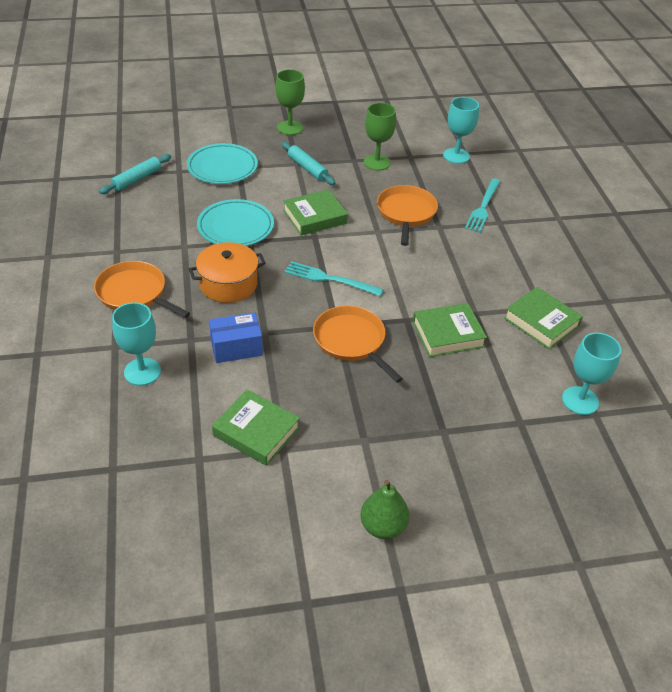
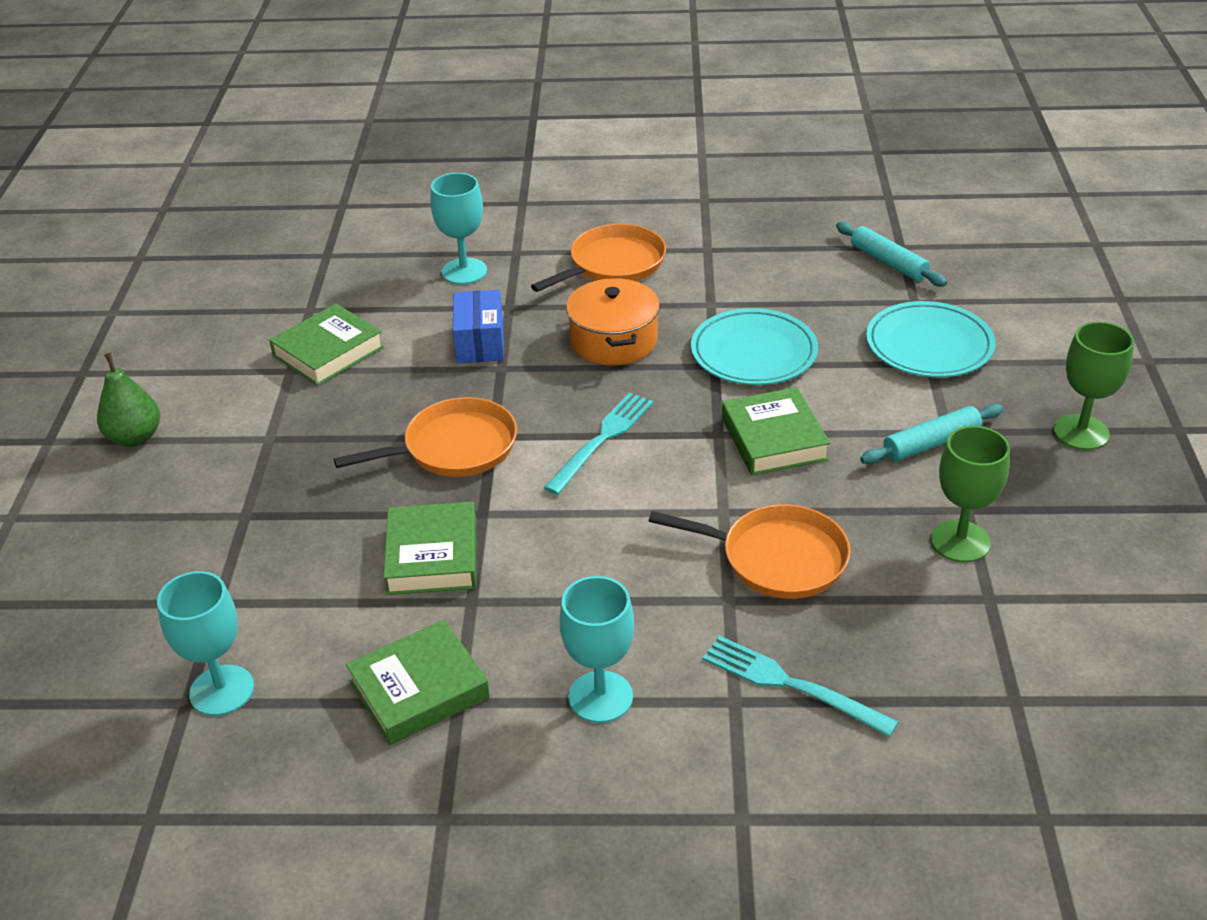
camera: 105 degrees right, 5 degrees down
turquoise goblet [443,97,479,164] -> turquoise goblet moved to [560,576,634,723]

